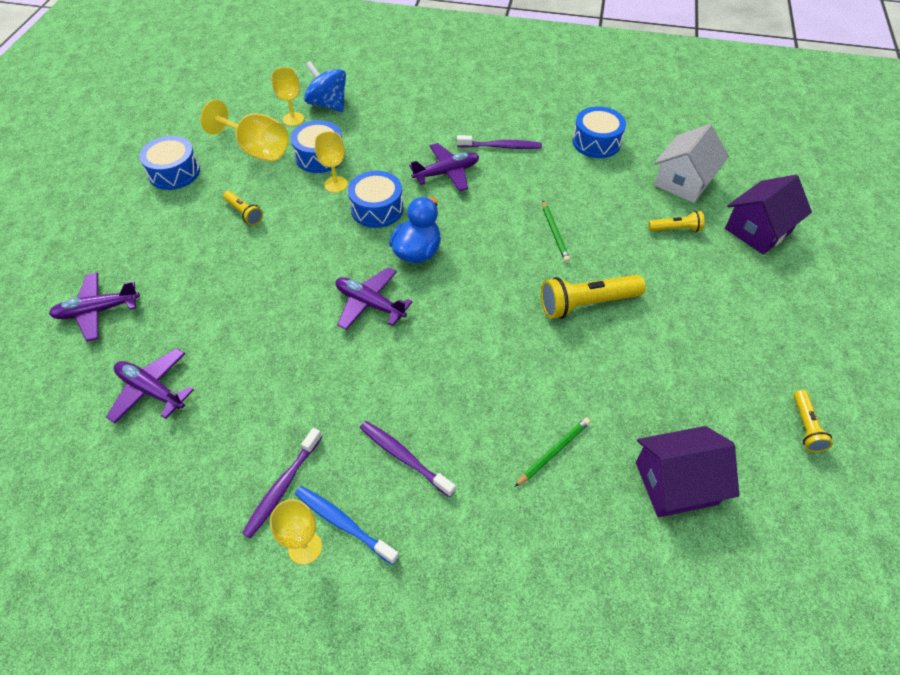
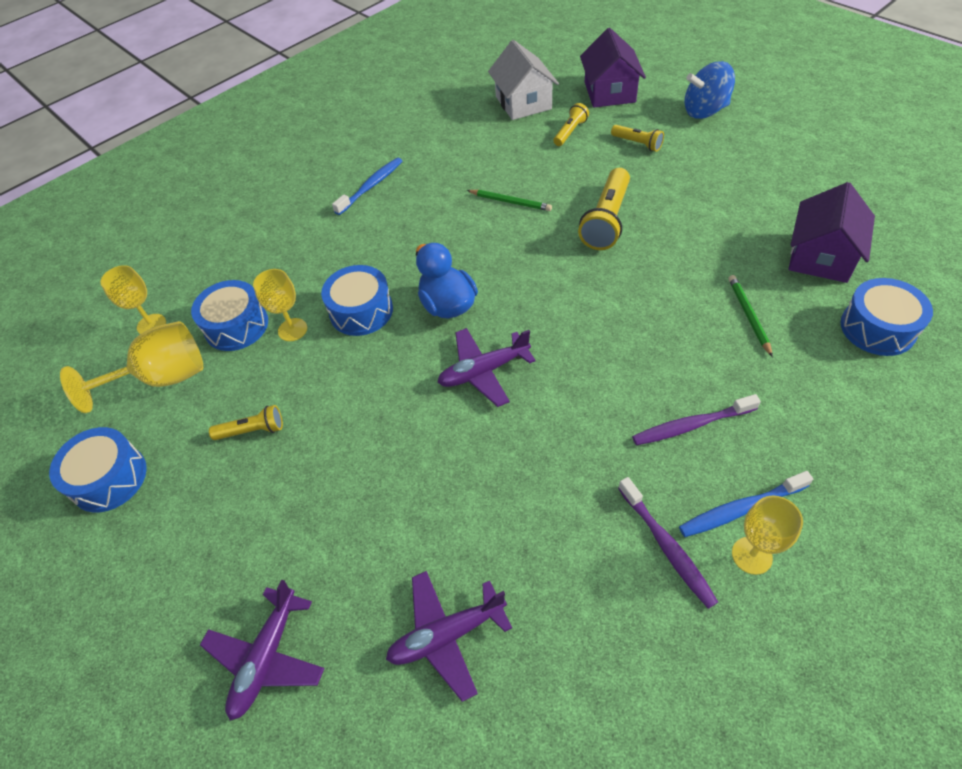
camera: 50 degrees left, 0 degrees up
blue spinning top [304,61,346,112] -> blue spinning top moved to [685,61,735,119]
purple plane [409,143,479,192] -> none
purple toothbrush [457,135,542,149] -> blue toothbrush [332,158,402,215]
blue drum [572,107,626,158] -> blue drum moved to [840,278,933,356]
yellow flashlight [794,390,833,452] -> yellow flashlight moved to [611,125,664,152]

